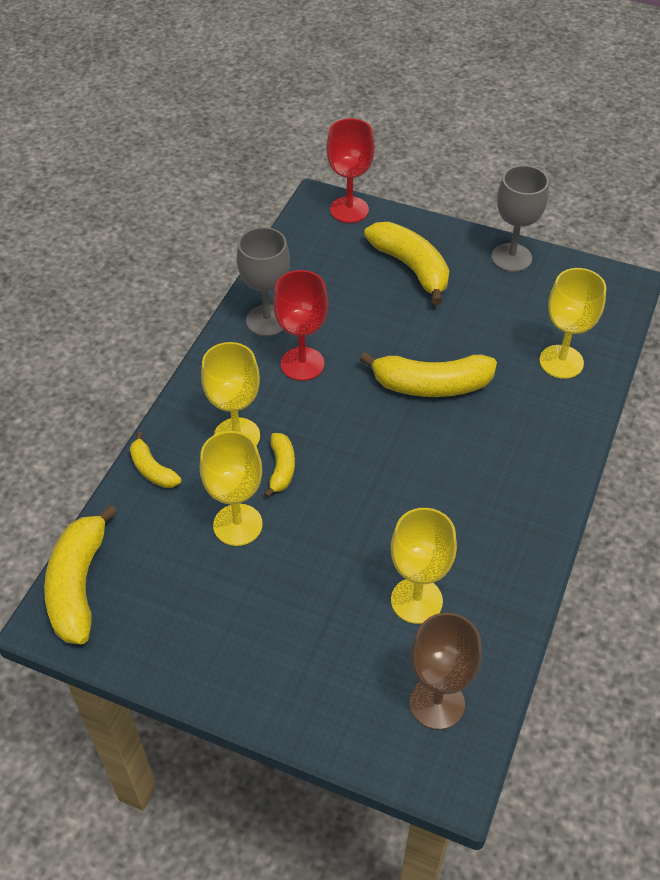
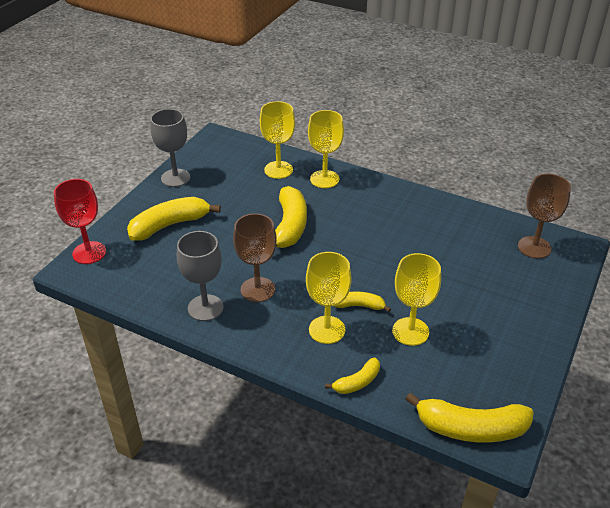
camera: 85 degrees left, 10 degrees down
red goblet [273,270,328,381] -> brown goblet [233,214,277,302]
yellow goblet [391,508,457,624] -> yellow goblet moved to [308,110,344,188]

